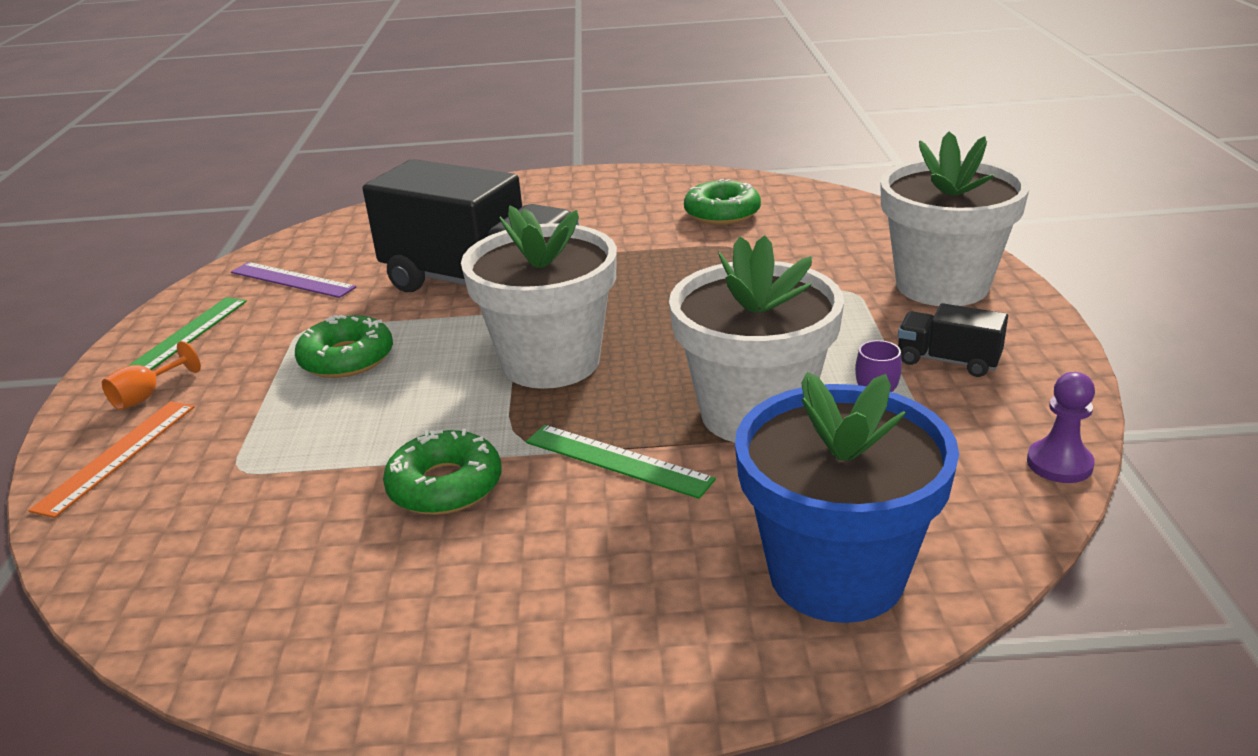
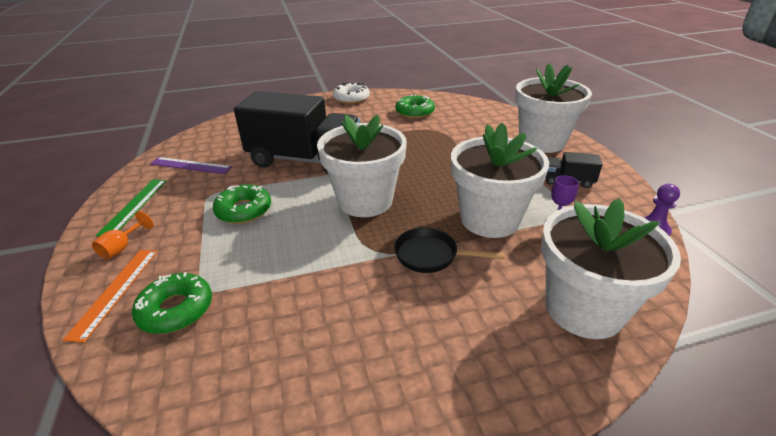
camera: 15 degrees left, 5 degrees up
green donut [383,429,501,515] -> green donut moved to [132,272,212,334]
green ruler [526,425,716,499] -> black pan [394,228,504,273]
blue flower pot [735,372,959,623] -> white flower pot [541,198,681,339]
none -> white donut [333,83,370,104]

